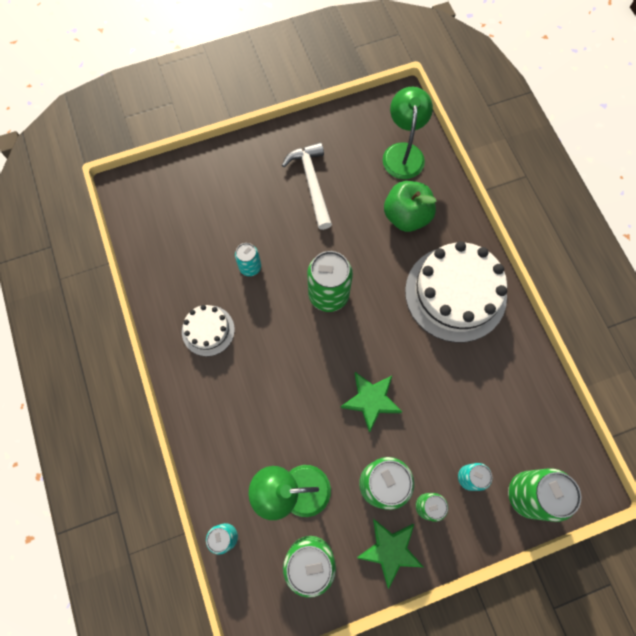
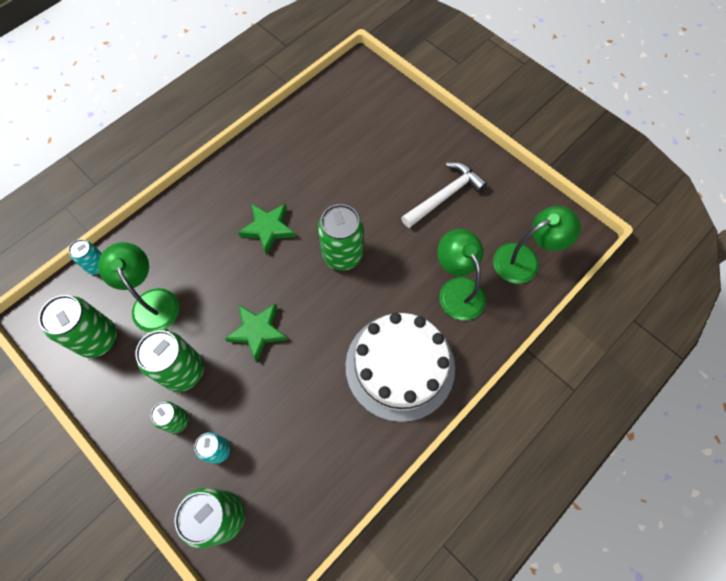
camera: 65 degrees right, 5 degrees down
white cake [182,305,235,356] -> none
turquoise can [235,243,261,276] -> none
green star [357,519,423,589] -> green star moved to [238,204,296,255]
green apple [384,181,437,232] -> green lamp [438,229,486,320]

